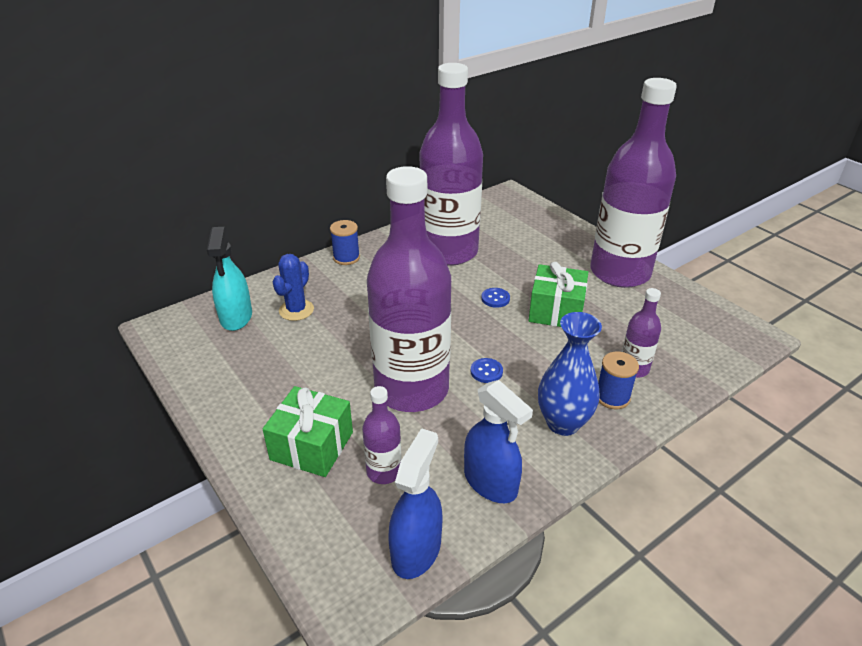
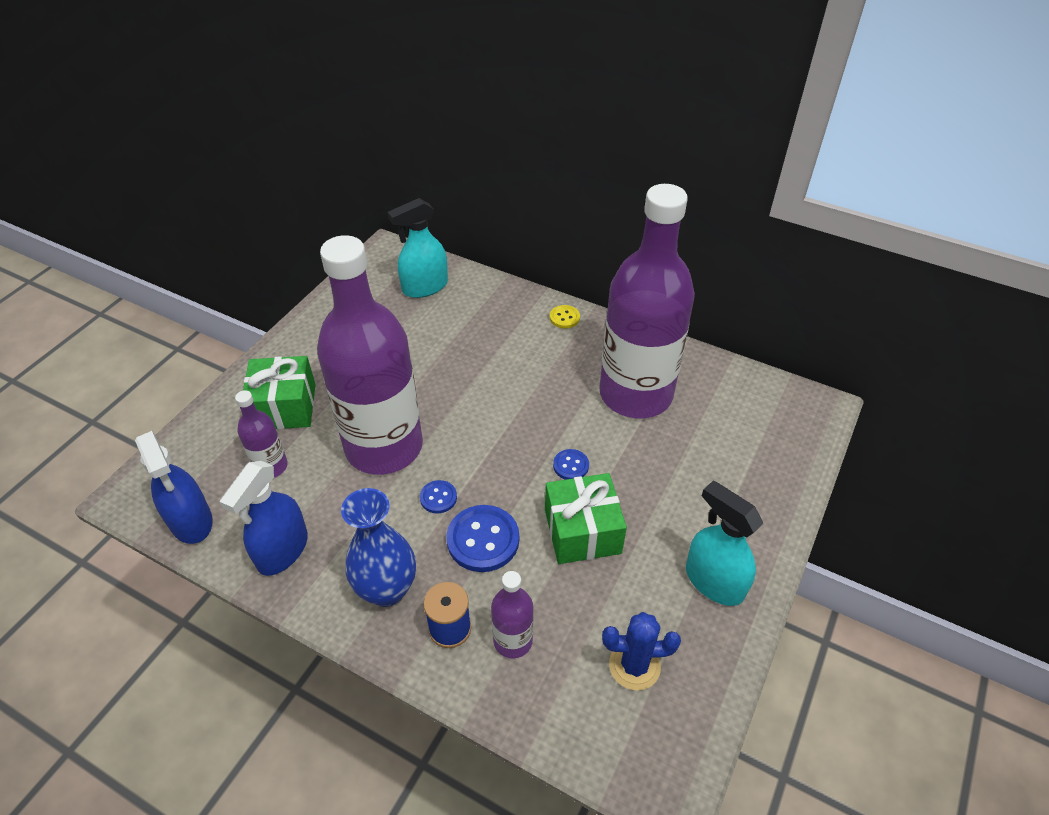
camera: 65 degrees right, 10 degrees up
blue cactus [272,254,314,321] -> blue cactus moved to [602,612,681,690]
blue spool [330,220,360,265] -> yellow button [550,305,580,329]
blue spray bottle [388,428,442,579] -> blue spray bottle turned 60 degrees clockwise [135,431,213,544]
purple bottle [590,78,677,288] -> turquoise spray bottle [686,480,763,606]
none -> blue button [446,505,519,572]

